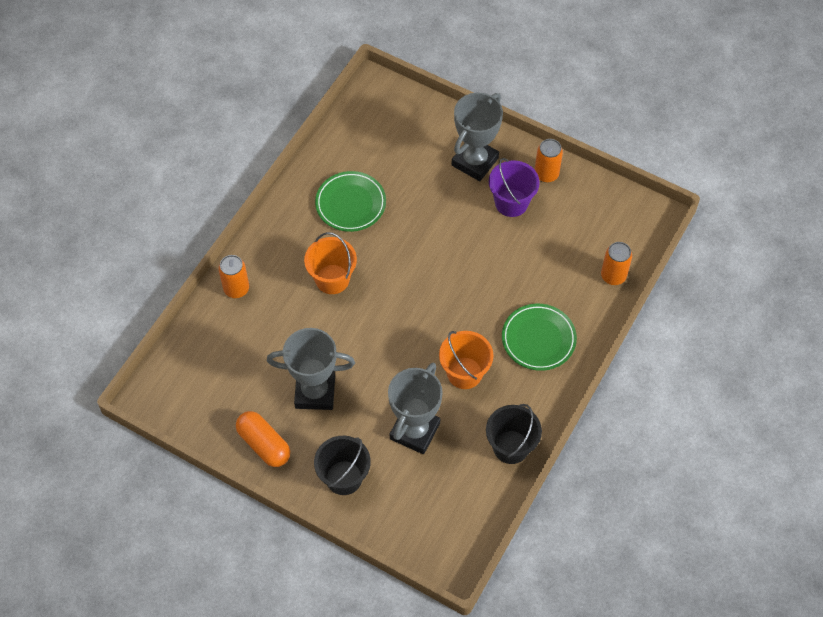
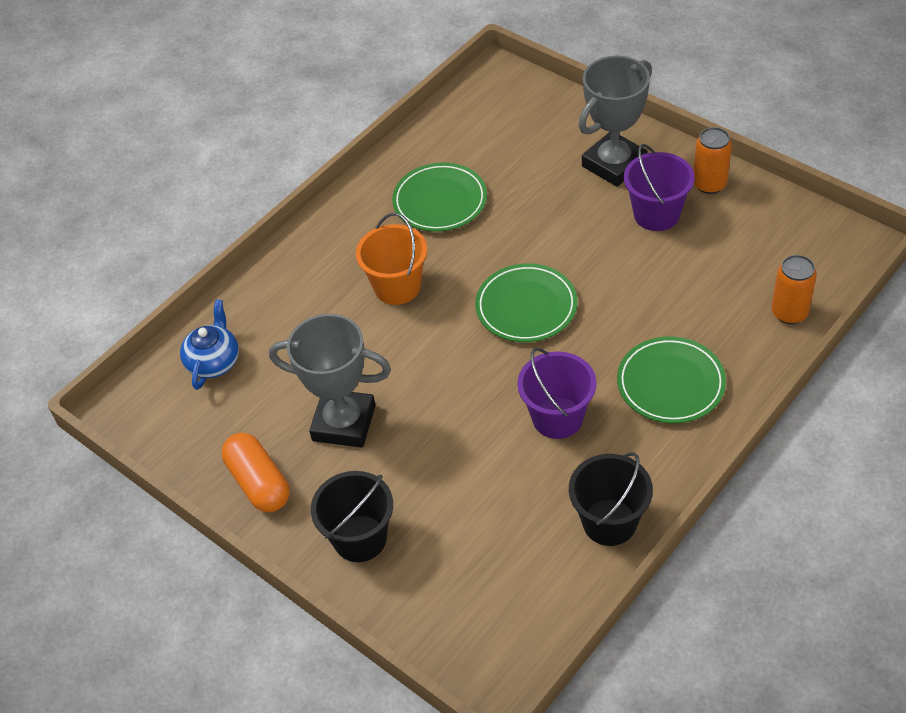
camera: 15 degrees right, 10 degrees down
orange can [218,255,249,298] -> none
grey trophy [388,363,443,454] -> none
orange bucket [439,331,493,389] -> purple bucket [517,347,596,439]
none -> blue teapot [180,299,239,390]
none -> green plate [475,263,577,342]

